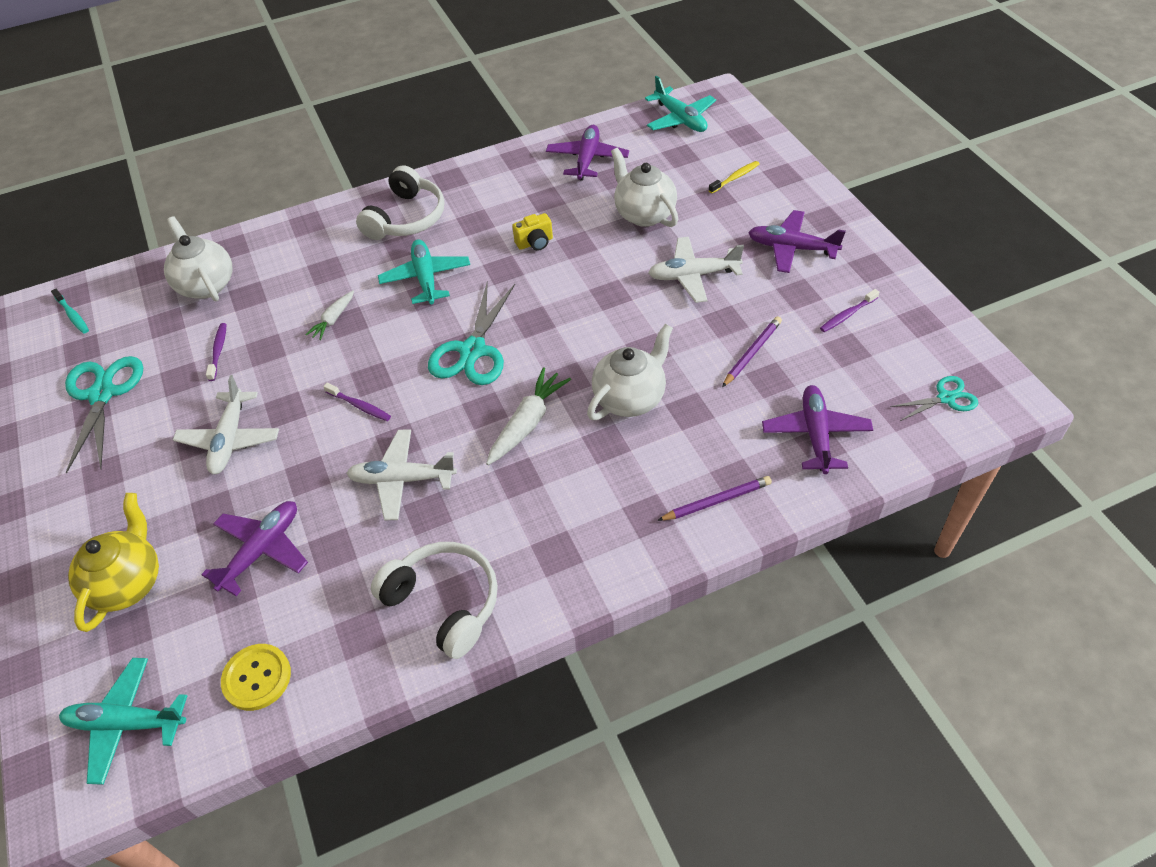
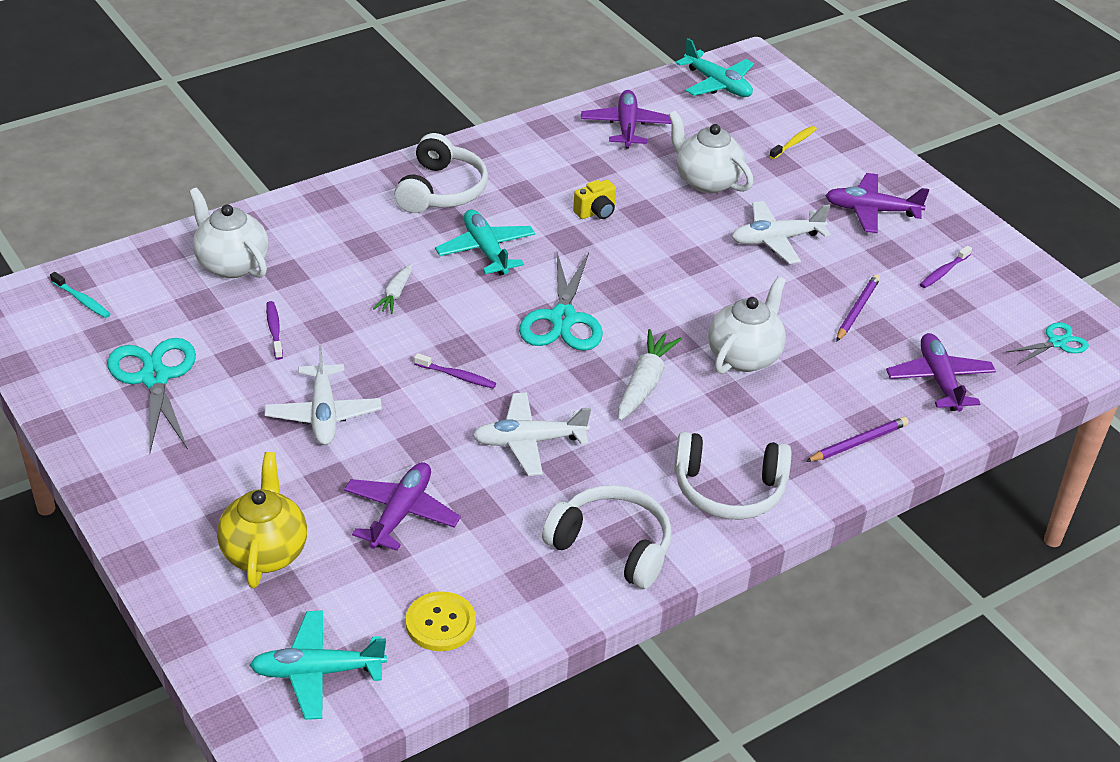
camera: 15 degrees left, 10 degrees down
none -> white headphones [674,432,791,520]

